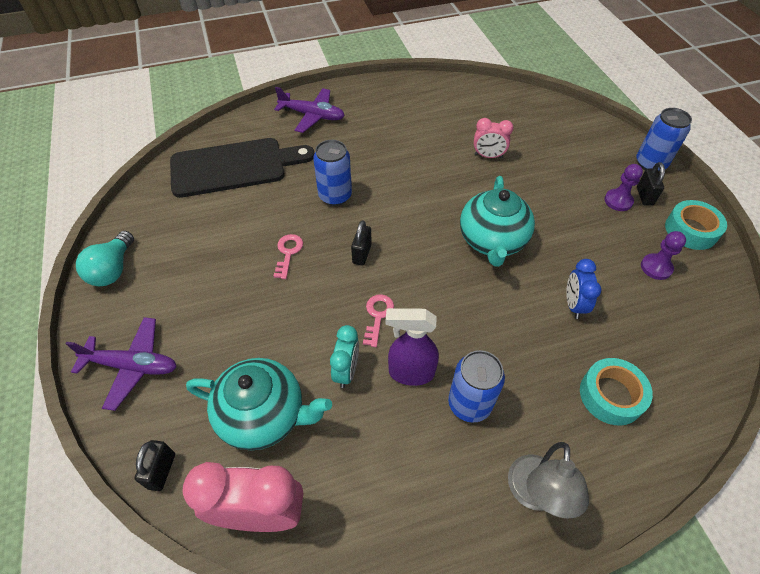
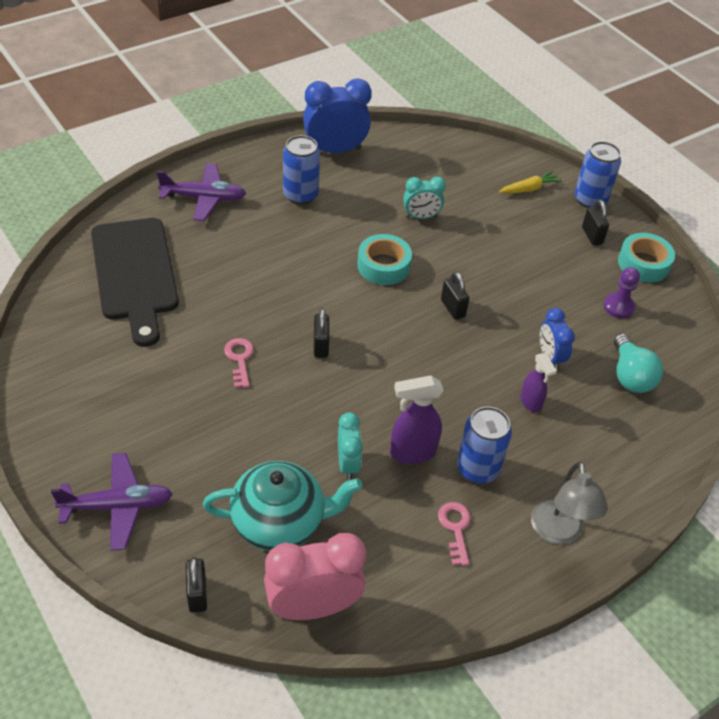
camera: 20 degrees left, 5 degrees down
turquoise light bulb [76,231,134,286] -> turquoise light bulb moved to [614,333,663,393]
black cutting board [170,138,314,198] -> black cutting board turned 105 degrees clockwise [91,218,179,347]
blue can [313,140,352,206] -> blue can moved to [283,135,320,205]
pink key [363,294,394,347] -> pink key moved to [438,502,471,566]
turquoise teapot [460,176,535,267] -> black padlock [441,271,470,320]
pink clock [474,118,514,158] -> turquoise clock [403,177,446,219]
turquoise tape [580,358,653,426] -> turquoise tape moved to [357,234,412,285]
purple pawn [604,164,643,211] -> none
none -> blue clock [303,79,372,153]
none -> yellow carrot [499,171,562,193]
none -> purple spray bottle [520,353,557,413]

